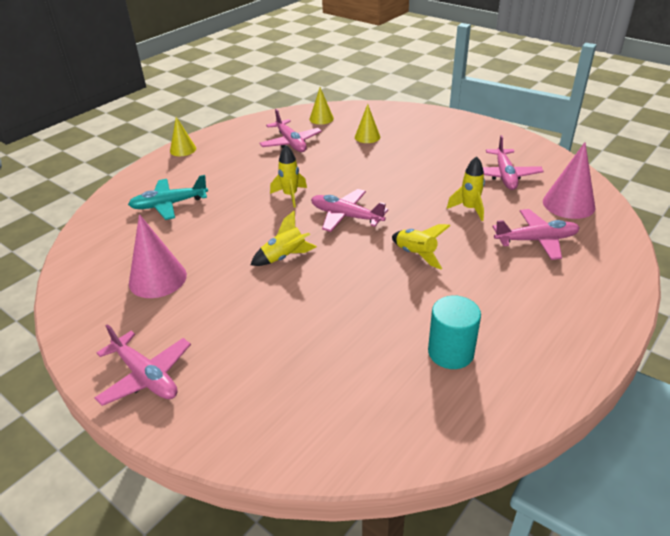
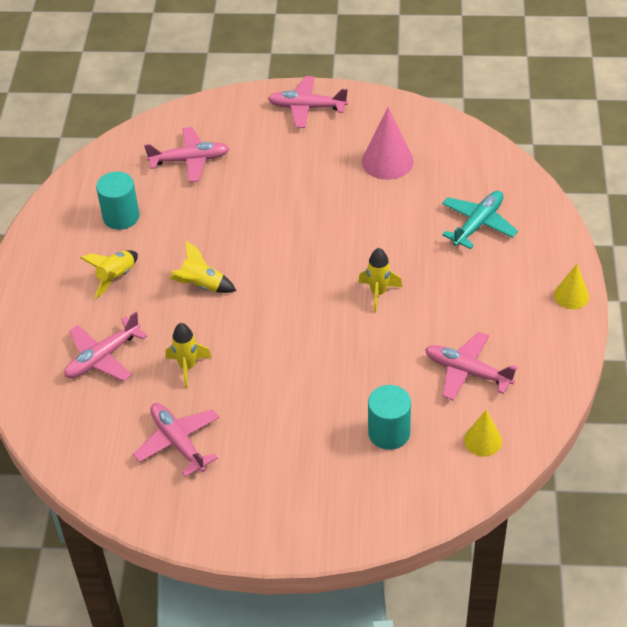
camera: 145 degrees right, 10 degrees up
yellow rocket [250,210,317,266] -> yellow rocket moved to [81,250,138,298]
pink plane [311,189,388,232] -> pink plane moved to [144,127,230,182]
yellow cone [355,104,380,143] -> turquoise cylinder [368,385,411,450]
pink cone [543,142,595,219] -> none

